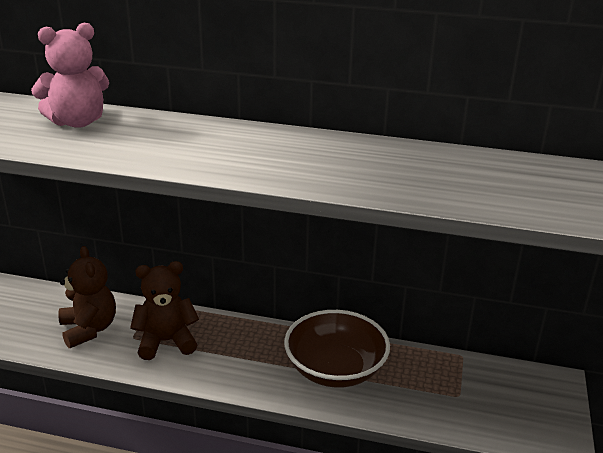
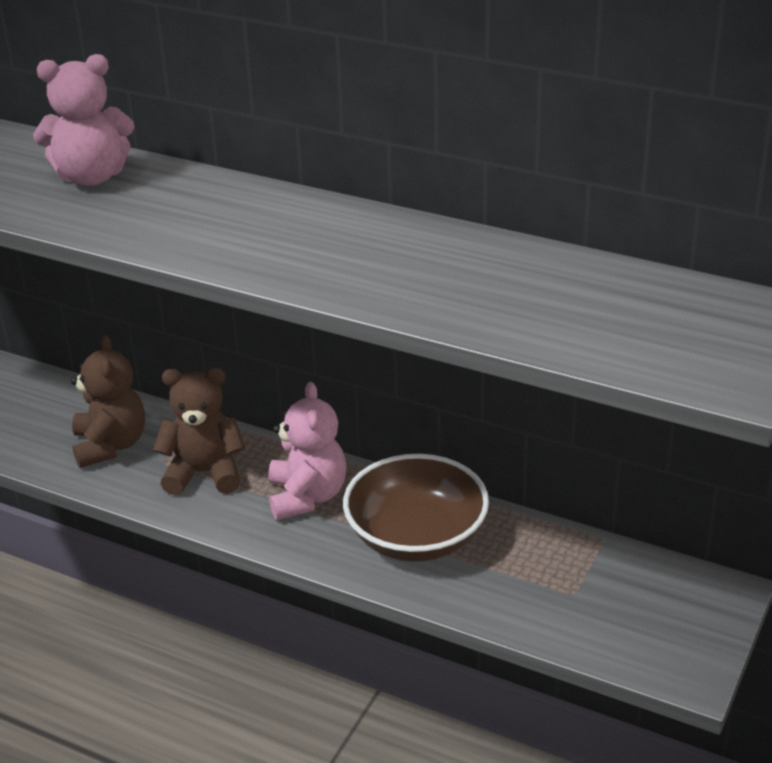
camera: 15 degrees right, 5 degrees up
none -> pink teddy bear [268,382,346,520]

